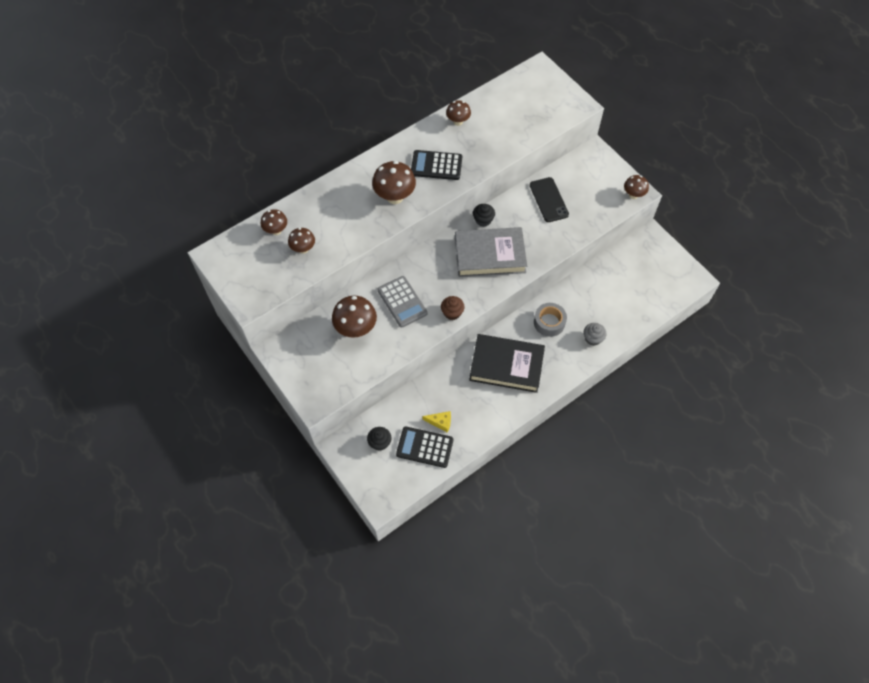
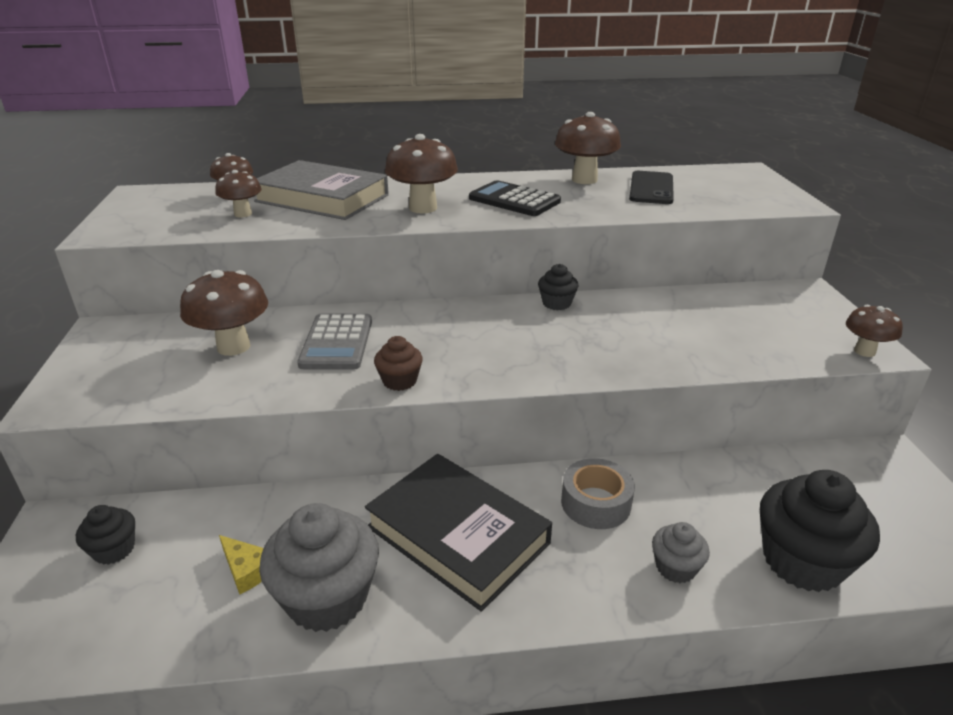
camera: 30 degrees right, 30 degrees down
black calculator [396,426,453,468] -> none
brown mushroom [446,100,471,126] -> brown mushroom [555,112,621,184], size x1.66
grey book [455,227,527,277] -> grey book moved to [254,160,389,220]
black phone [530,177,569,222] -> black phone moved to [629,171,674,204]
none -> grey cupcake [259,503,379,632]
none -> black cupcake [760,470,880,592]

